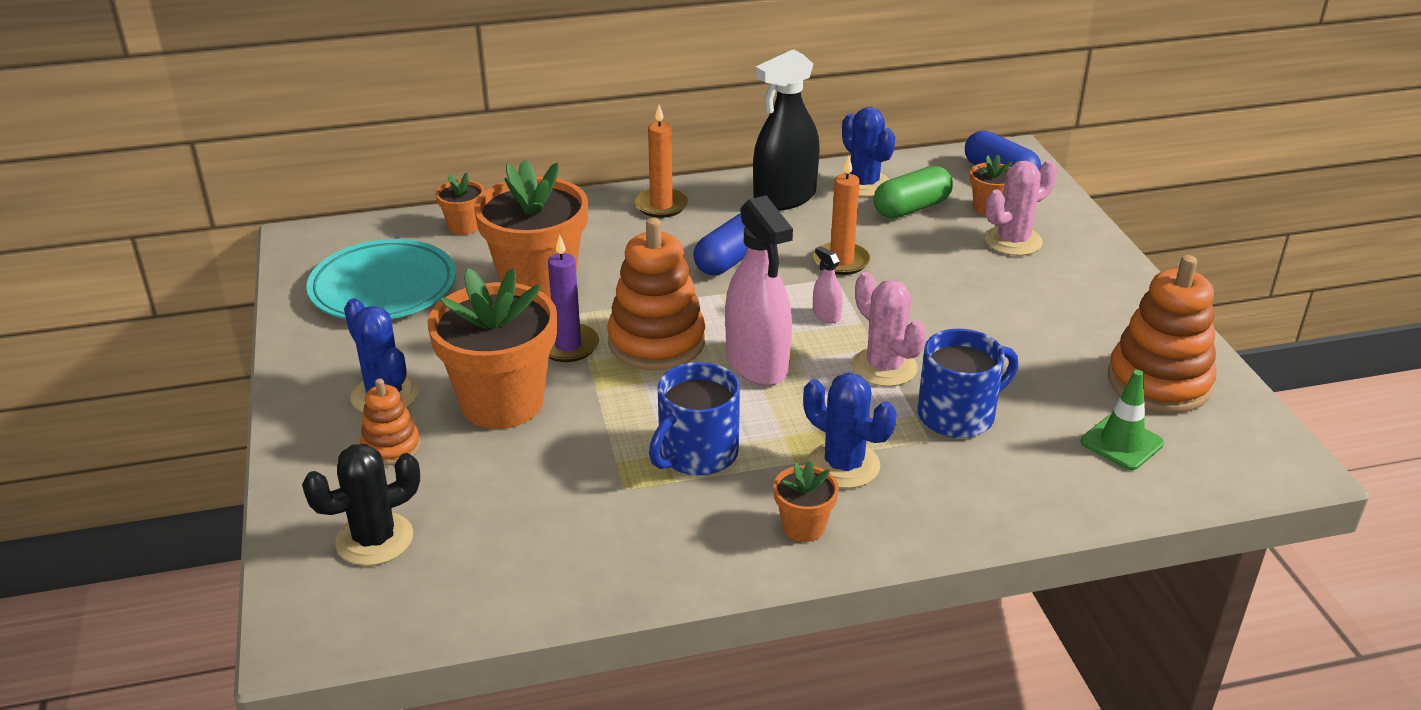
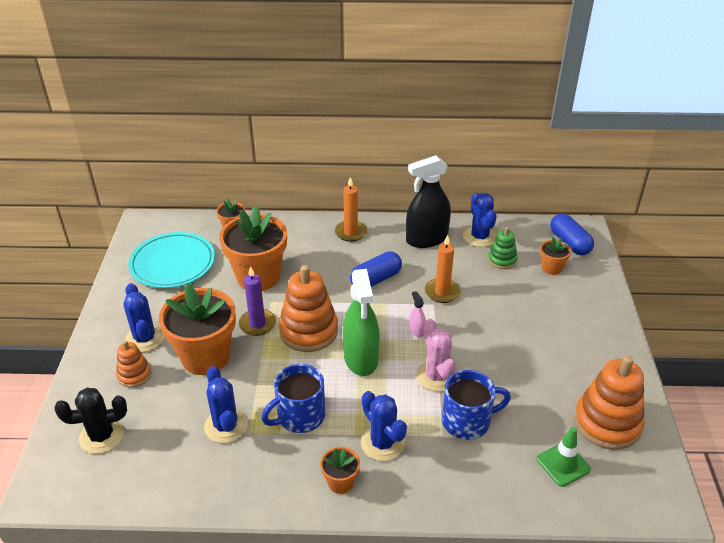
camera: 15 degrees right, 5 degrees up
pink spray bottle [725,195,793,386] -> green spray bottle [343,269,380,376]
green capsule [873,166,953,218] -> green stacking toy [488,227,517,269]
pink cactus [985,160,1057,256] -> none
none -> blue cactus [204,366,248,443]

